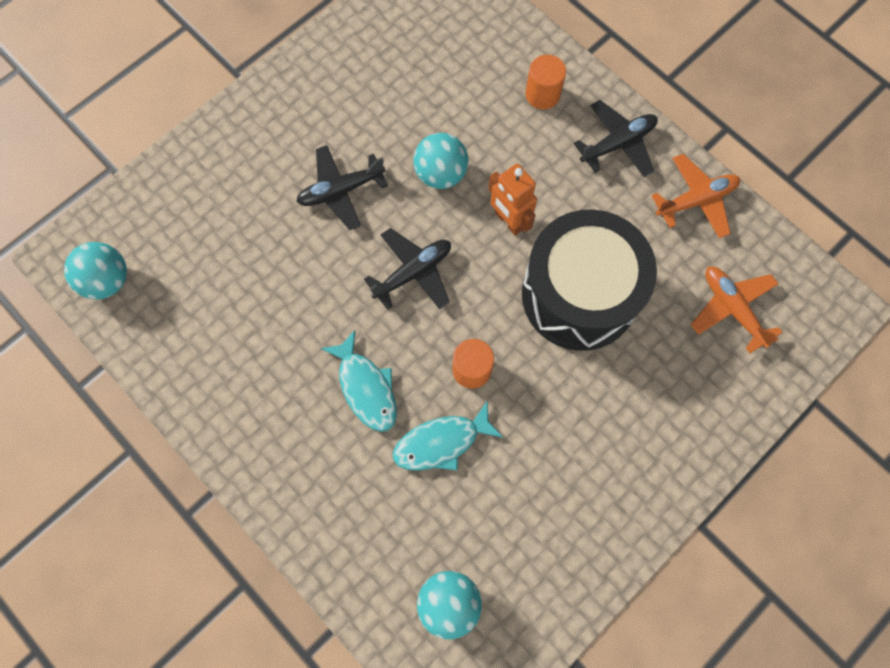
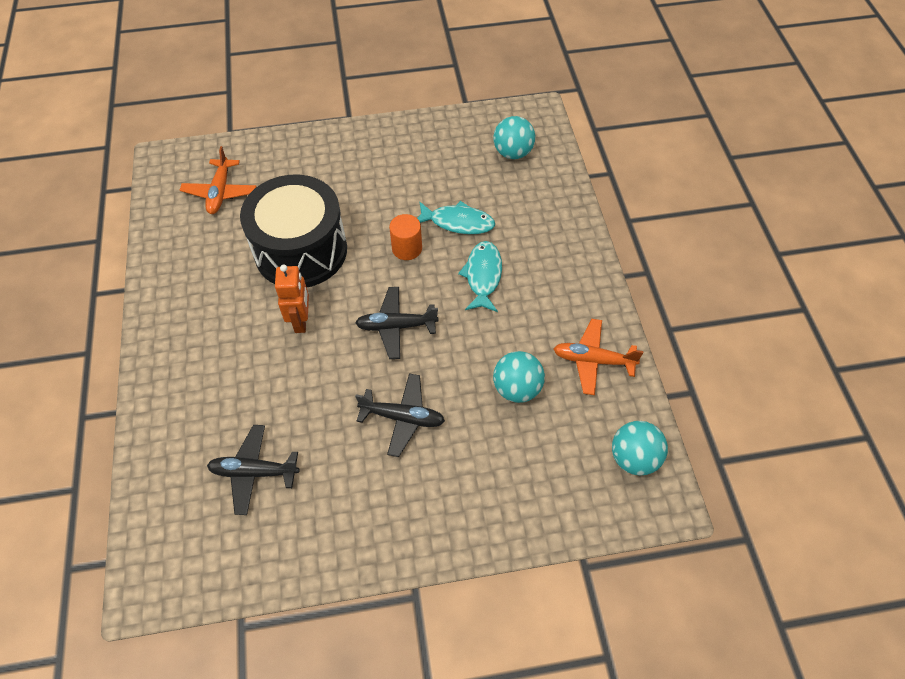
camera: 145 degrees left, 15 degrees down
turquoise ball [413,133,468,189] -> turquoise ball moved to [493,351,545,403]
orange cylinder [525,55,566,109] -> none
black plane [574,100,658,177] -> black plane moved to [207,425,300,515]
orange plane [651,154,740,239] -> orange plane moved to [554,319,644,395]

